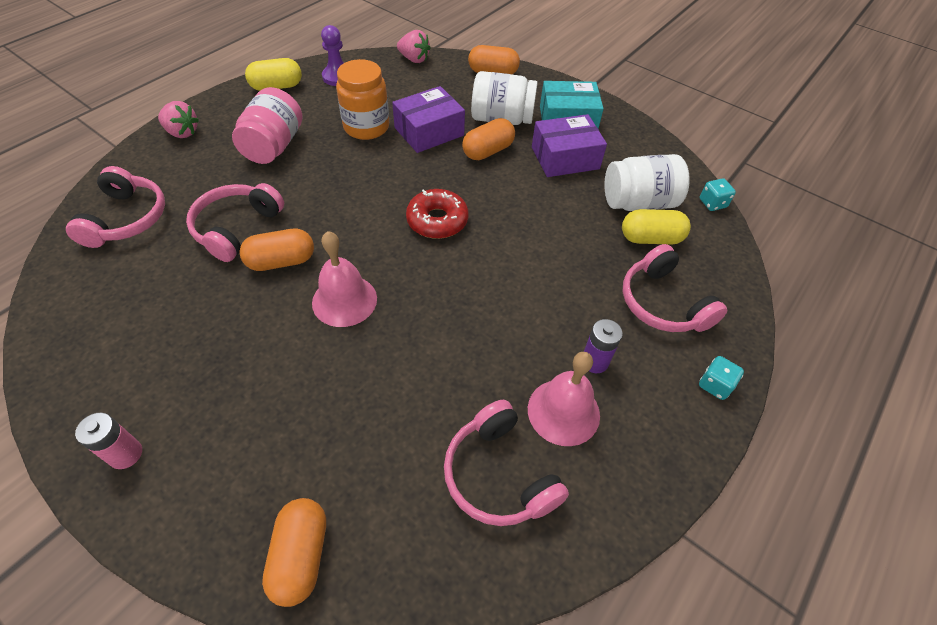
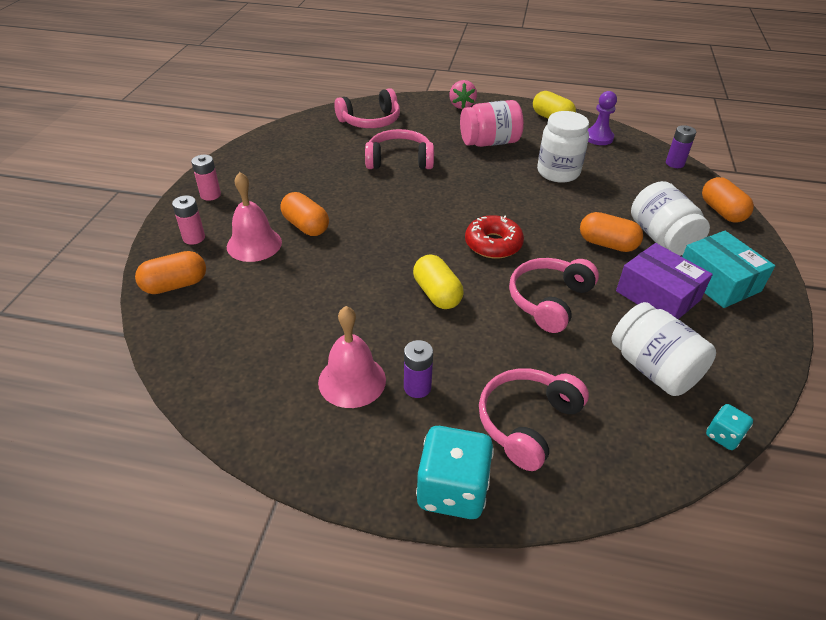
camera: 65 degrees right, 10 degrees down
orange capsule [239,229,314,271] -> orange capsule moved to [280,192,329,236]
pink bell [312,231,377,327] -> pink bell moved to [227,172,282,262]
orange jar [336,59,389,140] -> white jar [537,111,589,183]
purple box [392,86,465,153] -> none
pink strawberry [397,30,431,63] -> purple battery [666,125,696,168]
pink headphones [444,400,569,526] -> pink headphones moved to [509,258,599,333]
yellow capsule [622,209,691,244] -> yellow capsule moved to [413,254,464,309]
turquoise dice [699,356,744,400] -> turquoise dice [416,426,494,519], size x1.99
none -> pink battery [172,195,205,245]

